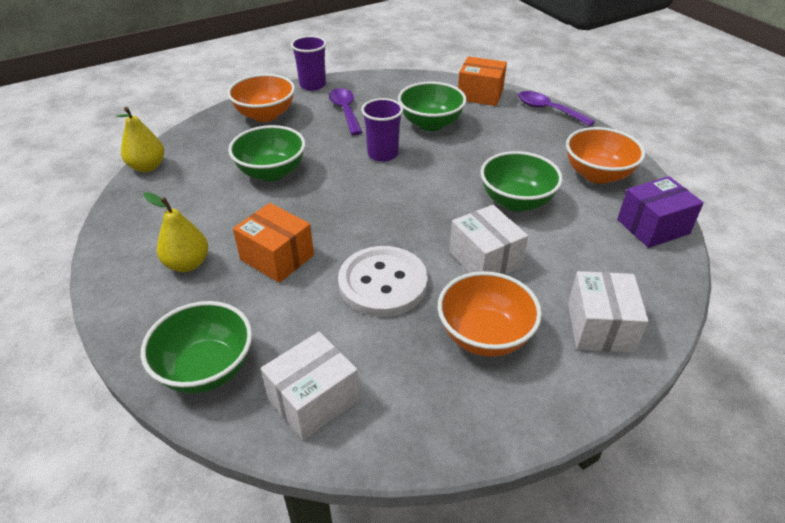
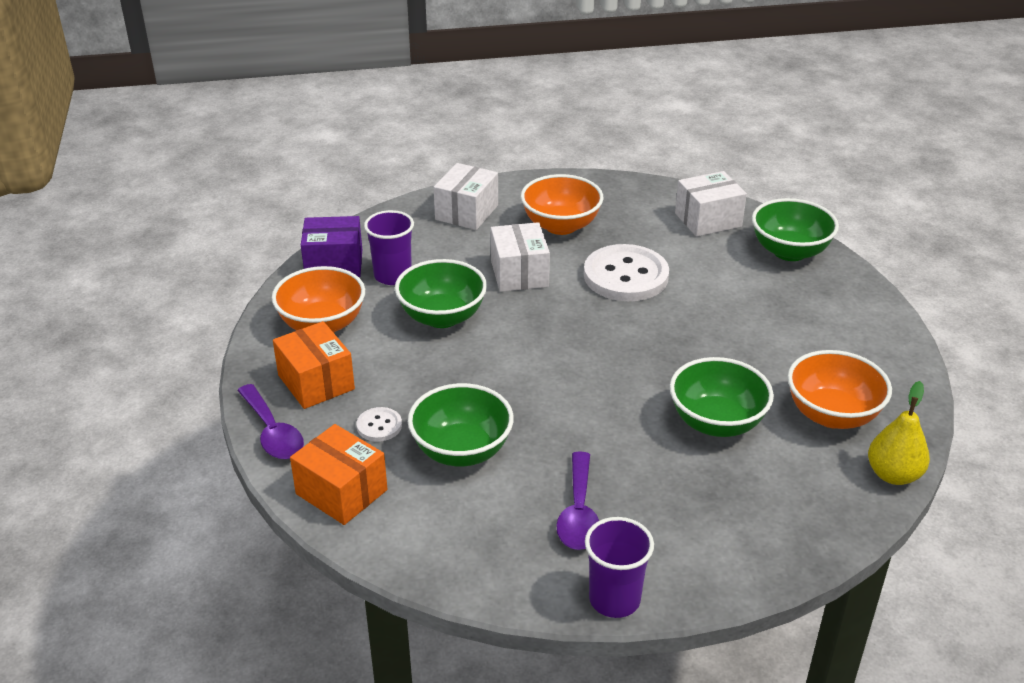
camera: 160 degrees left, 5 degrees down
yellow pear [143,192,208,272] -> none
orange bowl [227,74,295,122] -> orange bowl moved to [787,350,892,429]
orange box [233,203,314,283] -> orange box moved to [273,321,355,409]
purple cup [361,98,403,162] -> purple cup moved to [364,210,414,285]
none -> white button [356,407,402,442]

